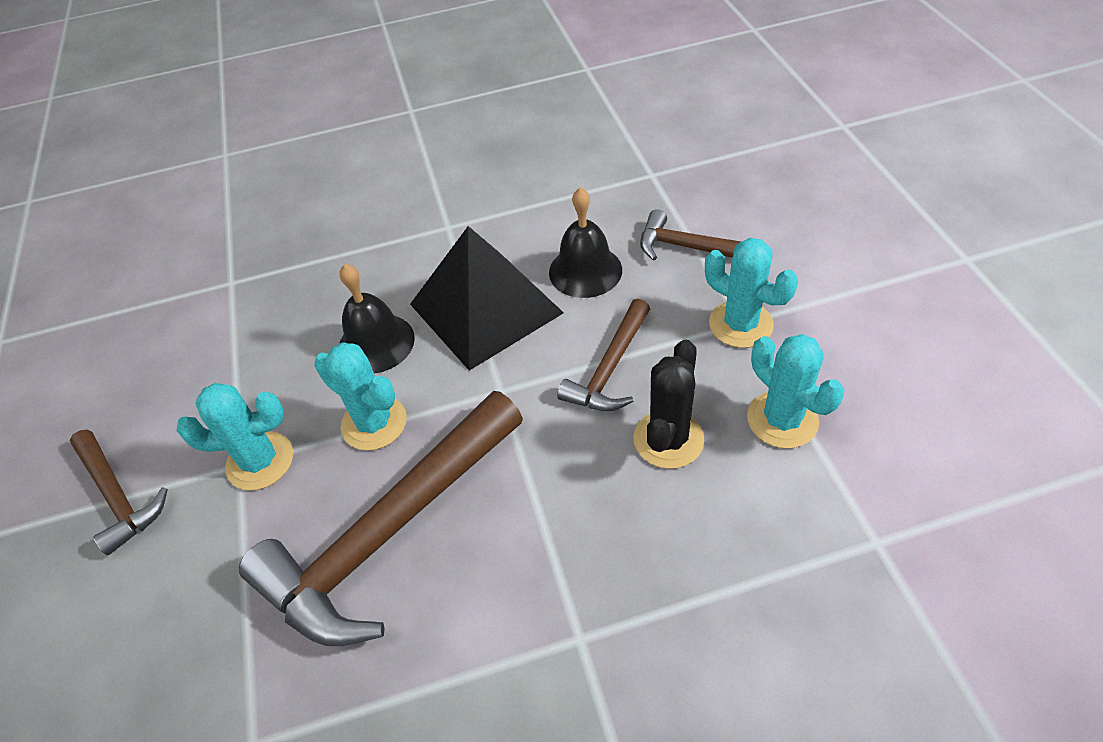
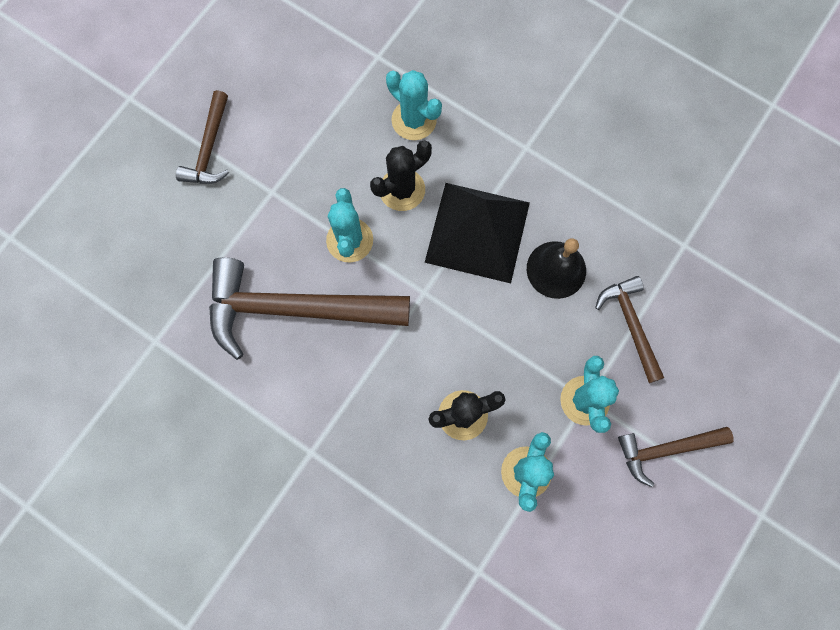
camera: 45 degrees right, 25 degrees up
turquoise cactus [176,383,293,490] -> turquoise cactus moved to [386,70,442,140]
black bell [339,264,415,373] -> black cactus [370,140,432,211]
brown hammer [557,299,650,411] -> brown hammer moved to [618,427,734,487]

